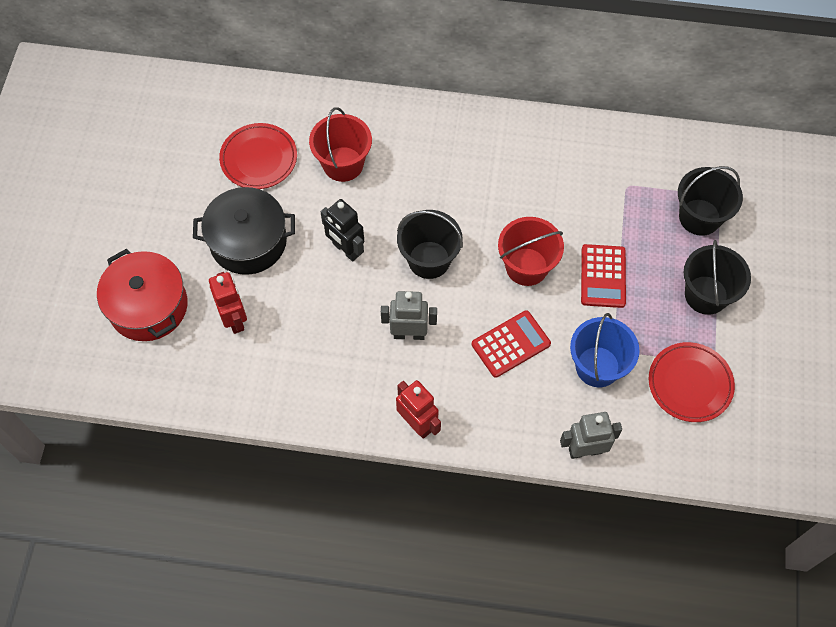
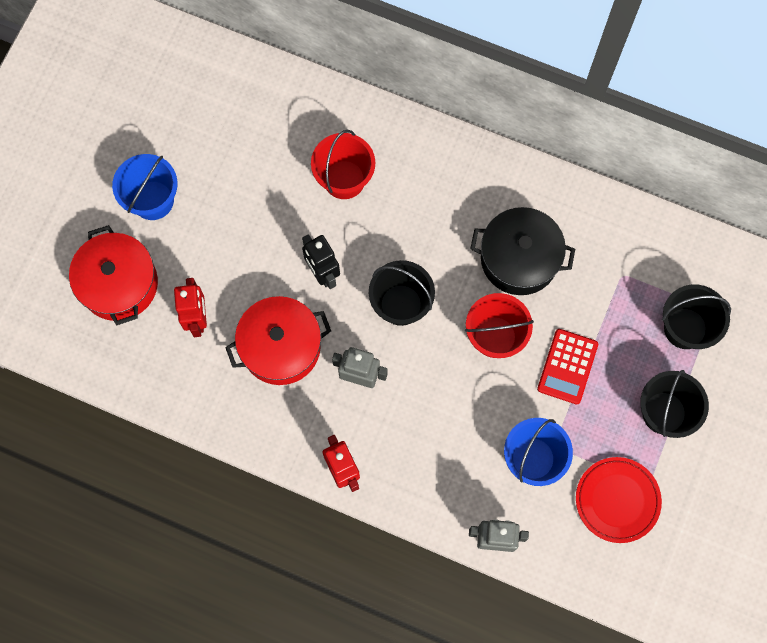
camera: 15 degrees right, 10 degrees up
black pot [193,187,295,275] -> black pot moved to [470,207,575,295]
red plate [219,123,297,189] -> none
red calculator [472,310,551,378] -> none
none -> blue bucket [112,154,178,220]
none -> red pot [225,296,331,385]

